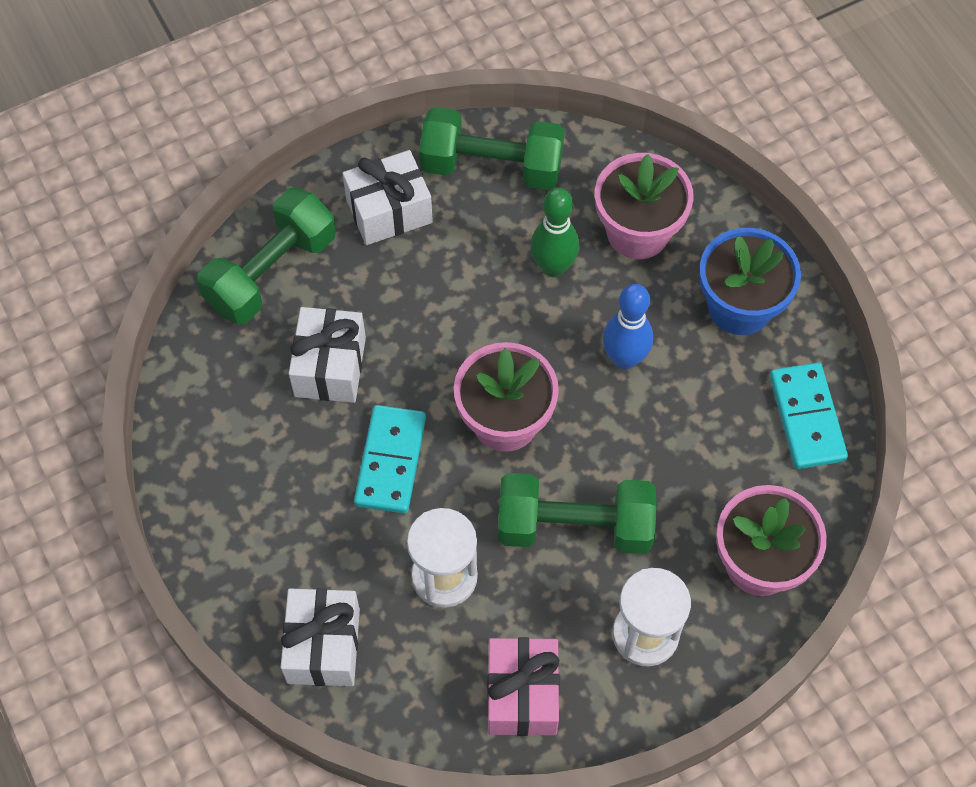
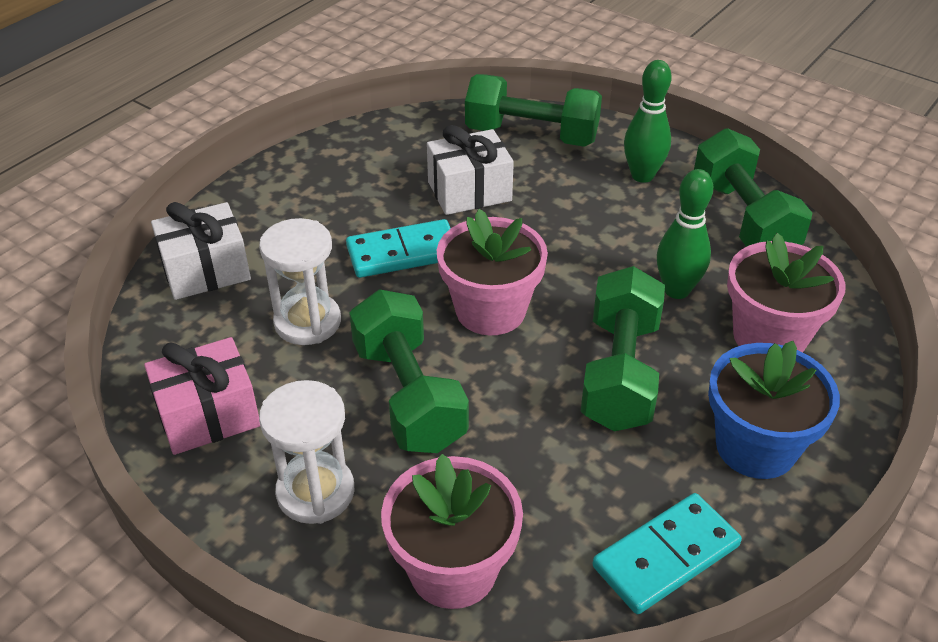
camera: 65 degrees right, 20 degrees down
white gift [342,150,433,245] -> green bowling pin [624,60,671,183]
blue bowling pin [603,284,653,369] -> green dumbbell [581,266,665,432]

